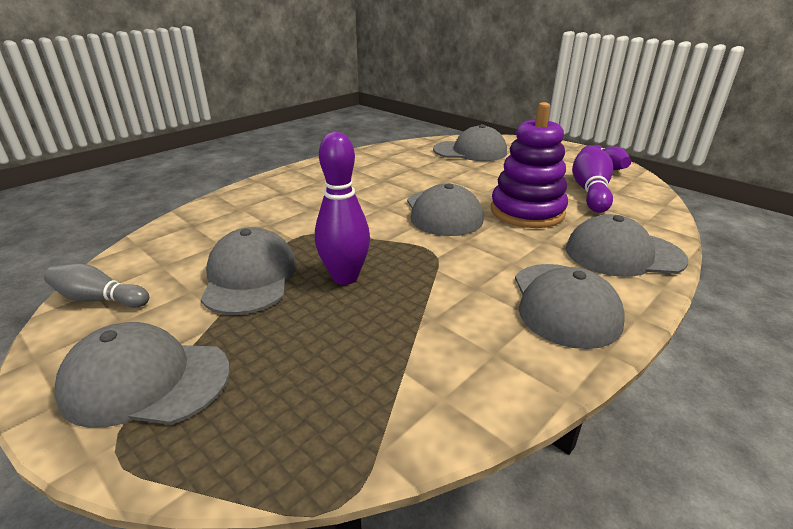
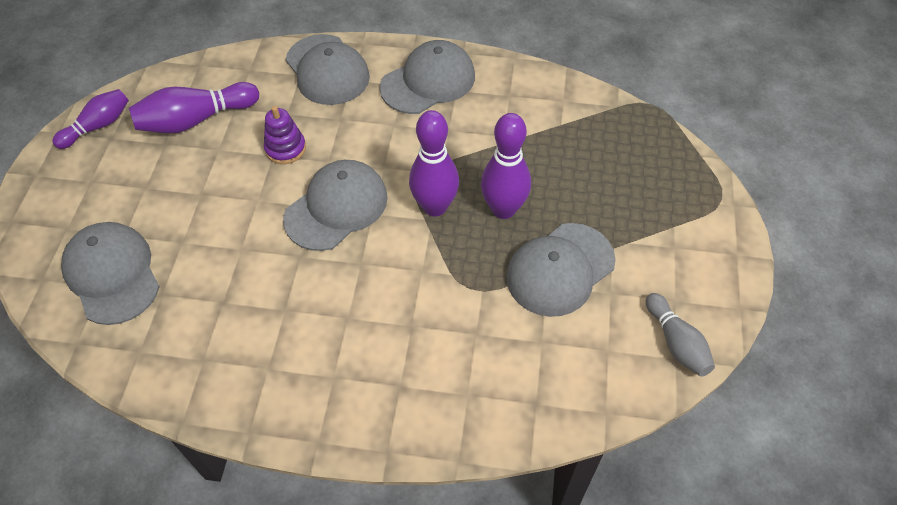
camera: 125 degrees left, 25 degrees up
grey cap [55,322,230,428] -> none
purple stacking toy [491,102,568,228] -> purple stacking toy [264,106,306,164], size x0.51
none -> purple bowling pin [409,110,459,216]

